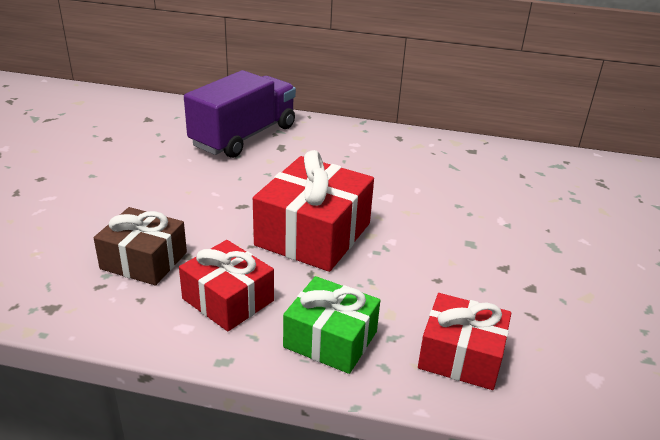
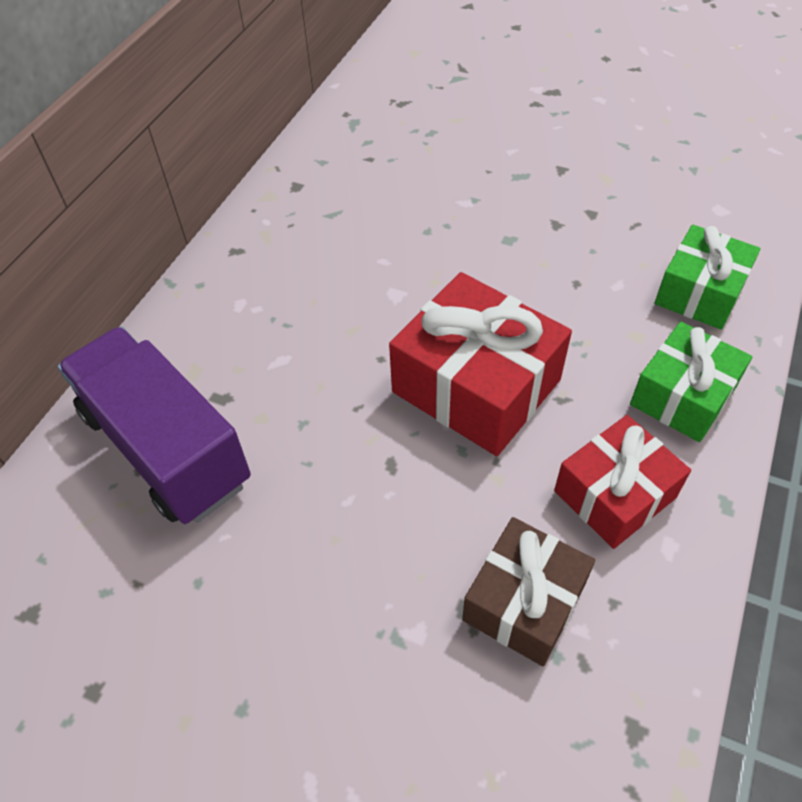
camera: 75 degrees left, 20 degrees up
red gift [418,293,511,390] -> green gift [655,225,761,330]

